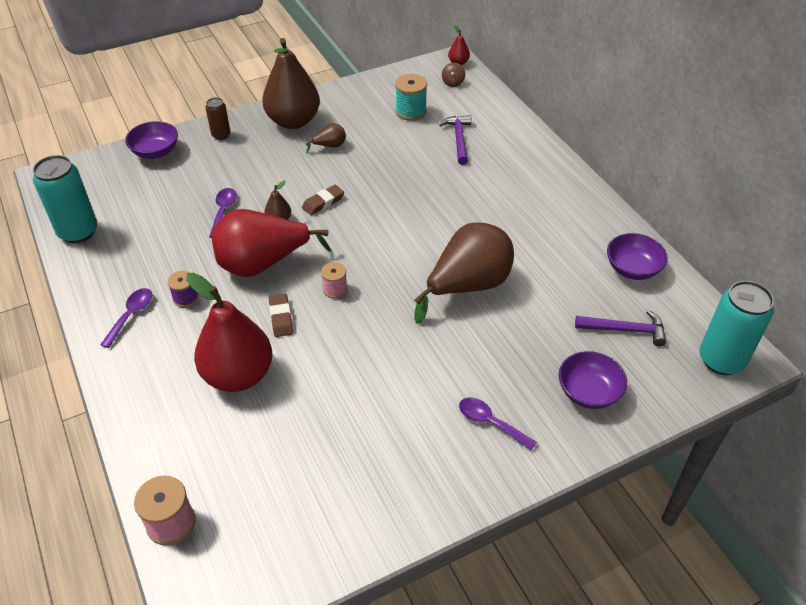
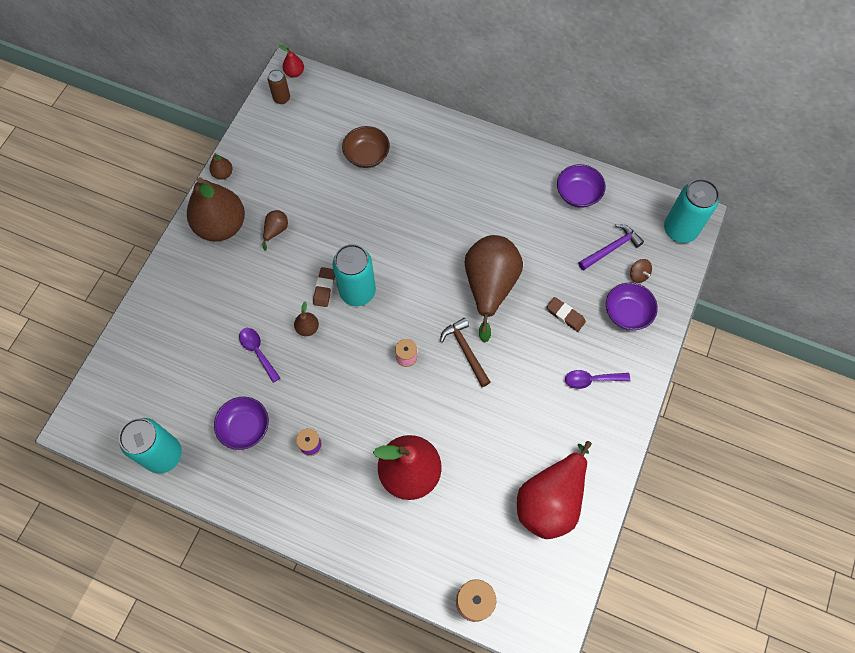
camera: 40 degrees left, 20 degrees up
purple spoon [100,288,152,348] -> none
purple bowl [125,121,178,159] -> purple bowl moved to [214,397,269,450]
brown can [206,97,230,140] -> brown can moved to [268,69,290,104]
red pear [211,209,331,277] -> red pear moved to [517,441,592,539]
brown eraser [269,293,293,337] -> brown eraser moved to [547,297,586,332]
turquoise spool [395,74,427,121] -> none
purple hammer [439,115,472,165] -> brown bowl [342,126,390,168]
brown spinning top [442,63,465,87] -> brown spinning top moved to [630,259,652,283]
none -> brown pear [209,153,233,180]
none -> turquoise can [333,244,376,306]
none -> brown hammer [440,318,490,387]

